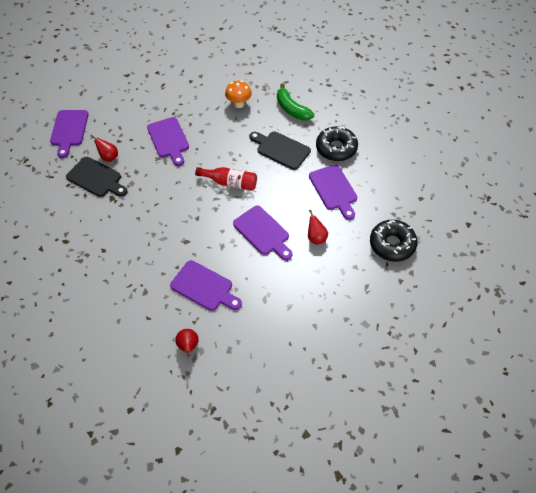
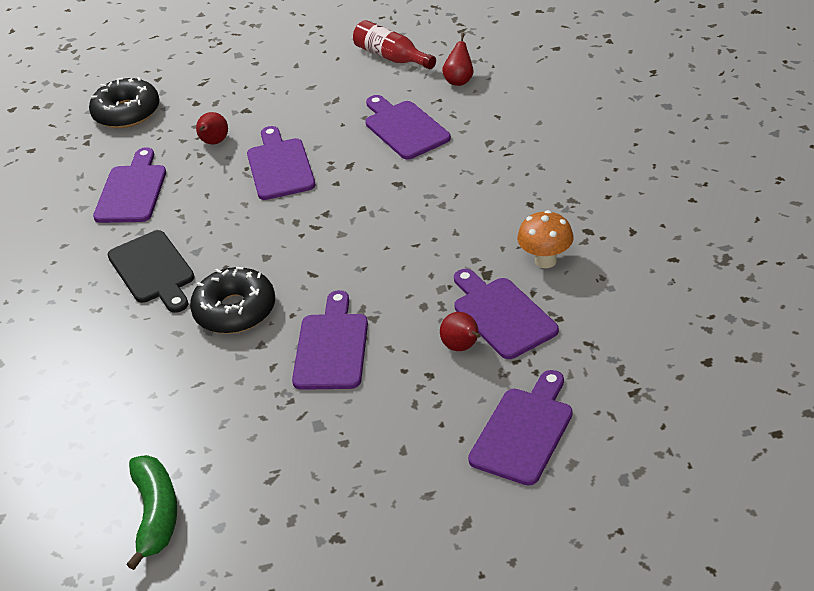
camera: 150 degrees left, 15 degrees down
black cutting board [66,157,128,197] -> purple cutting board [454,269,559,359]
red bottle [195,167,257,191] -> red bottle moved to [353,20,436,69]
orange mushroom [225,80,252,108] -> orange mushroom moved to [517,210,574,268]
green banana [277,83,314,121] -> green banana moved to [126,455,177,570]
black donut [316,126,358,161] -> black donut moved to [190,267,275,334]

